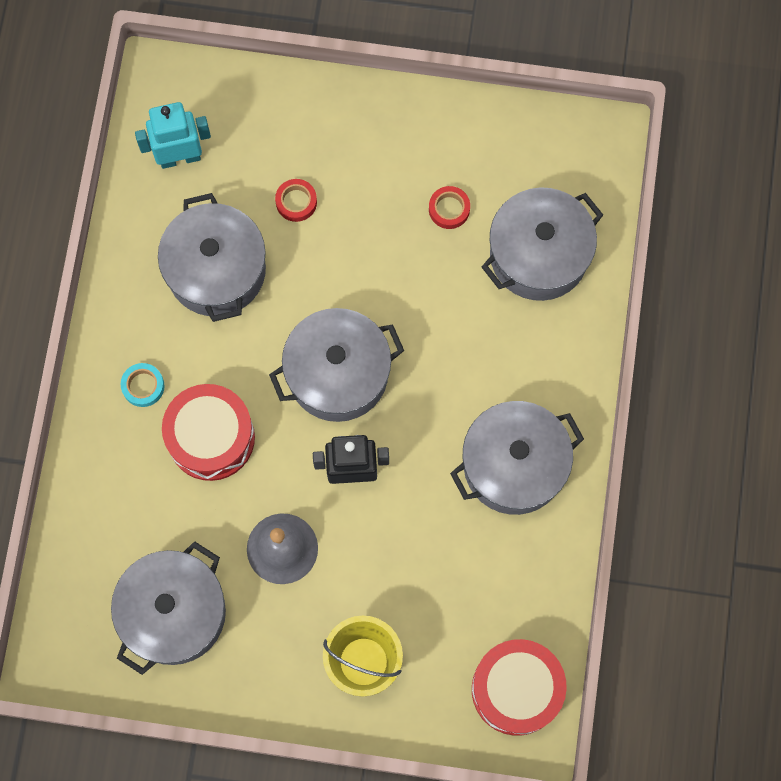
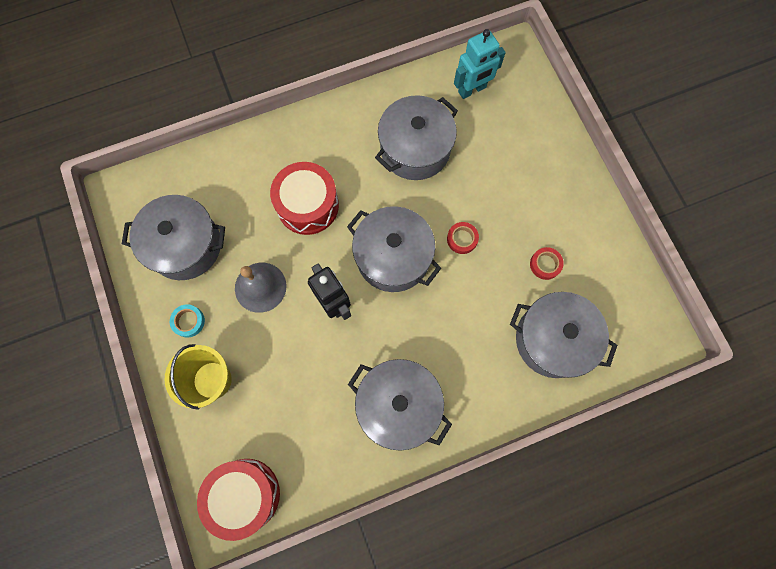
camera: 60 degrees right, 0 degrees up
turquoise tape [121,363,165,407] -> turquoise tape moved to [170,304,205,338]
turquoise robot [135,102,211,169] -> turquoise robot turned 105 degrees clockwise [454,29,506,99]
red tape [275,179,317,222] -> red tape moved to [447,222,479,254]

